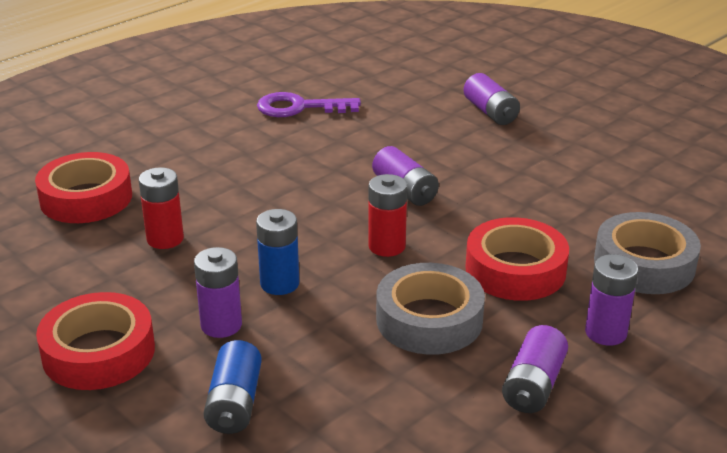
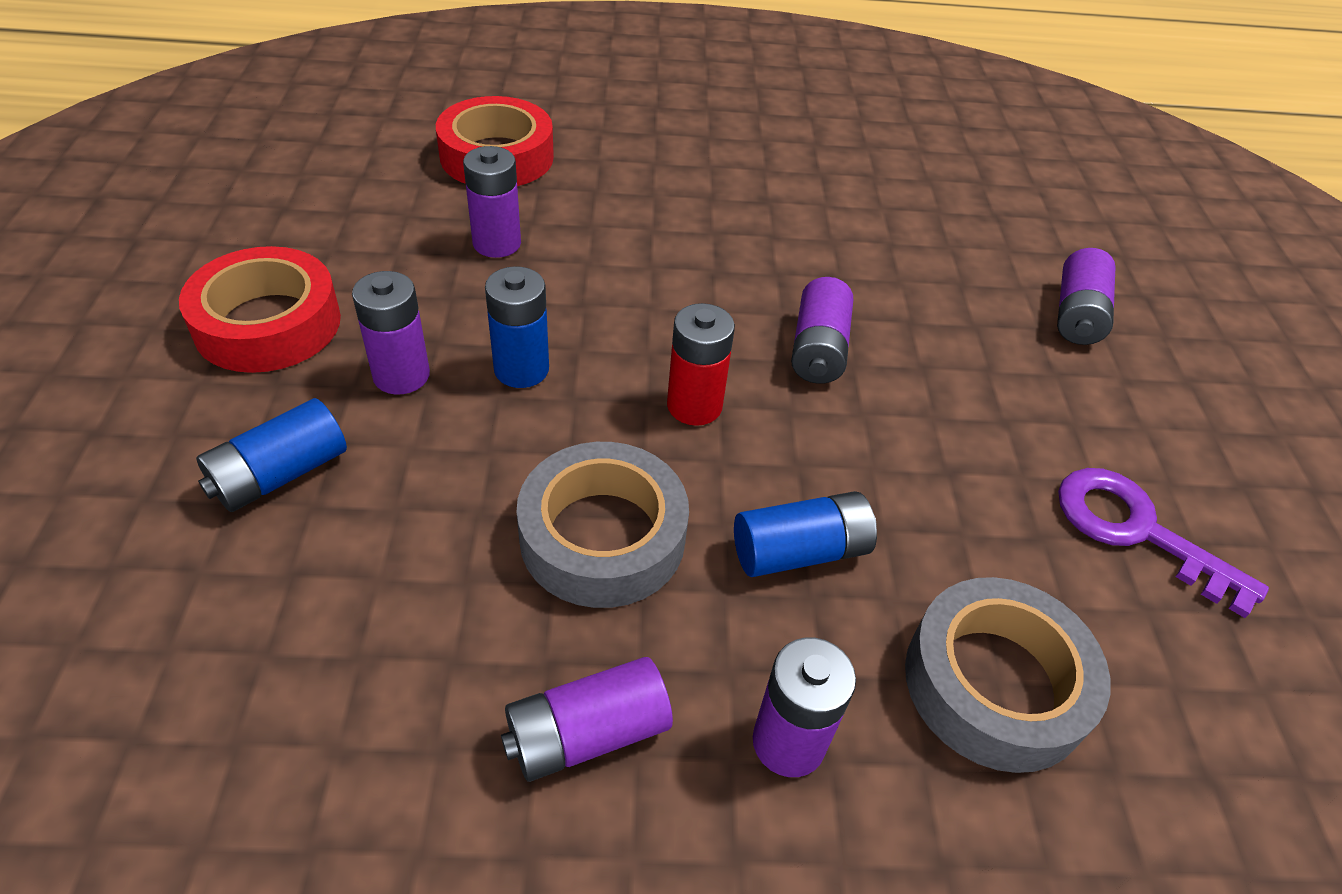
camera: 40 degrees right, 15 degrees up
red battery [139,167,184,249] -> purple battery [463,146,521,258]
purple key [257,92,361,117] -> purple key moved to [1058,468,1269,618]
red tape [465,217,569,301] -> blue battery [734,491,877,577]

